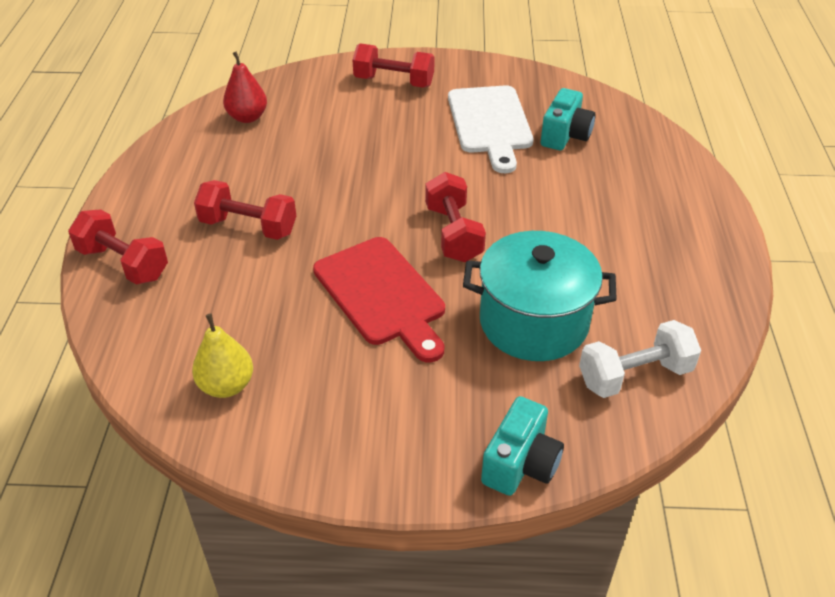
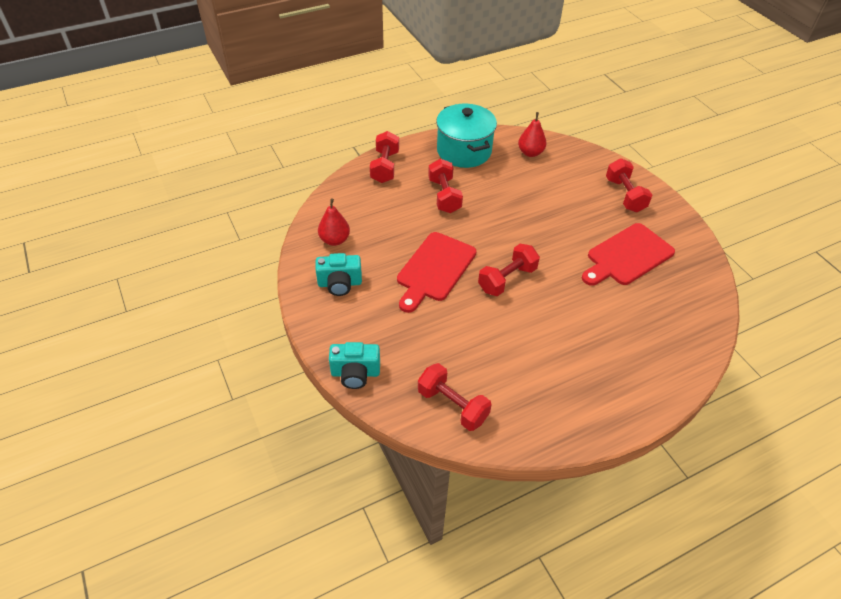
camera: 60 degrees right, 5 degrees up
yellow pear [192,313,253,398] -> red pear [318,199,350,246]
white cutting board [448,85,534,173] -> red cutting board [582,223,675,286]
turquoise pot [463,231,617,361] -> turquoise pot moved to [436,104,497,168]
turquoise camera [541,88,595,150] -> turquoise camera moved to [315,253,362,296]
white dumbbell [579,320,701,398] -> red dumbbell [418,363,492,431]

